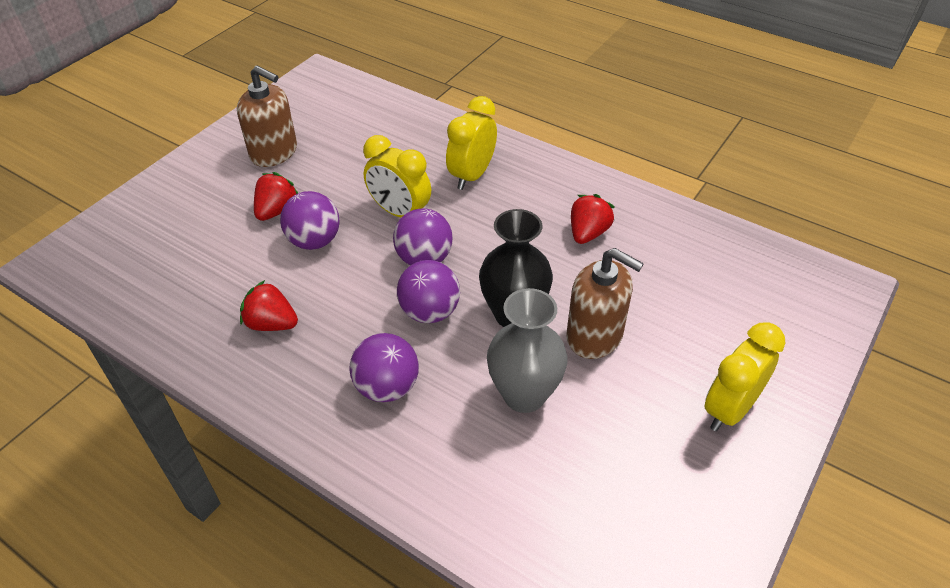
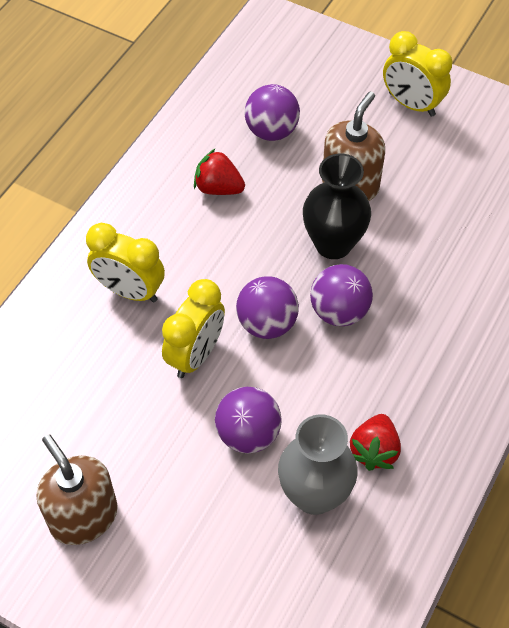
camera: 95 degrees left, 10 degrees up
brown soap dispenser [237,66,297,167] -> brown soap dispenser turned 60 degrees counterclockwise [37,434,118,545]
red strawberry [254,172,298,221] -> none
purple ball [349,333,419,402] -> purple ball moved to [245,84,300,141]
grey vase [487,288,568,413] -> grey vase moved to [278,414,358,515]

